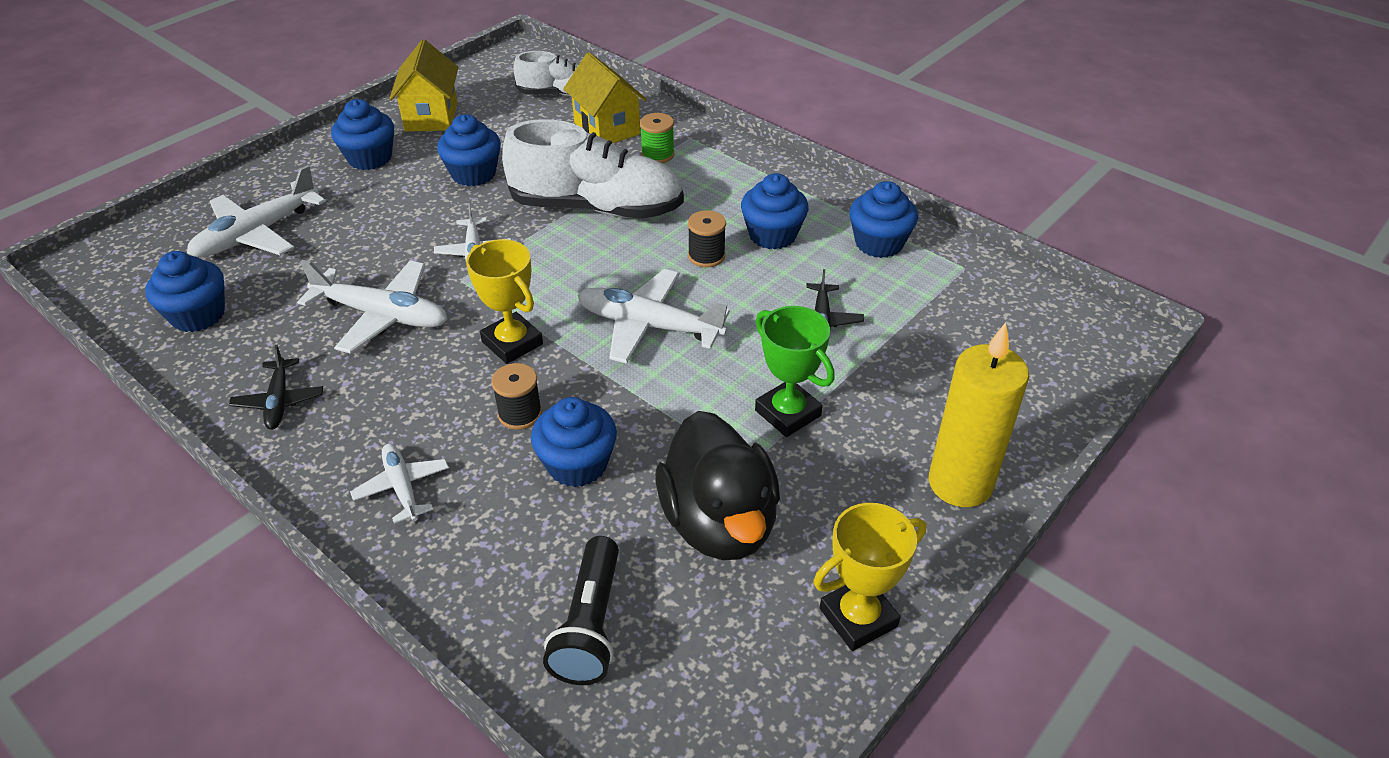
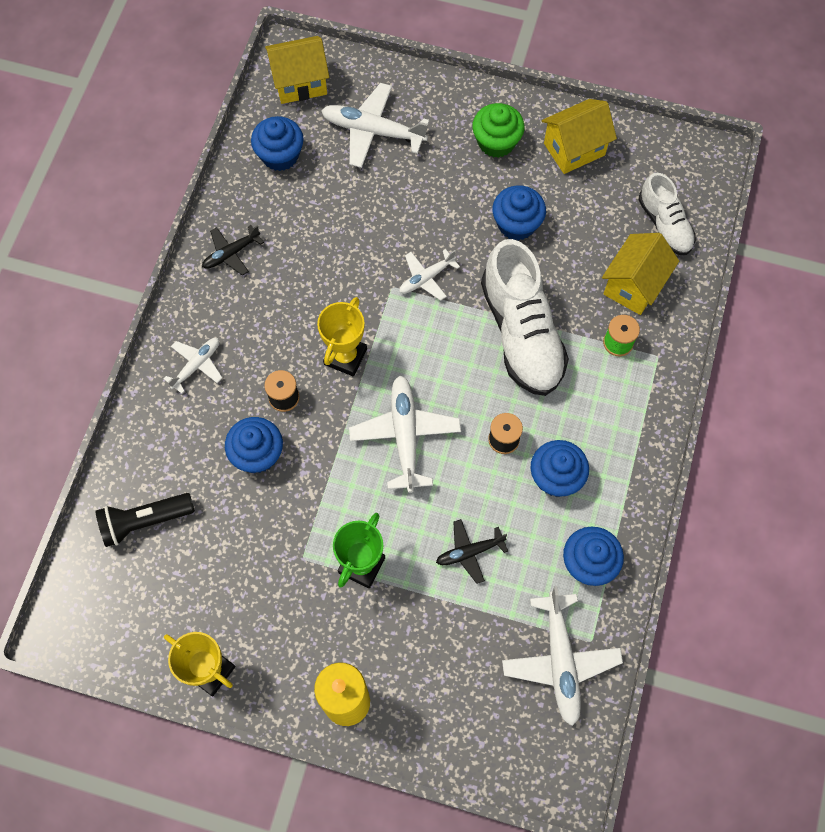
camera: 65 degrees right, 25 degrees up
white plane [297,260,447,354] -> white plane moved to [502,586,623,726]
blue cupcake [331,99,394,170] -> green cupcake [472,103,525,158]
black duck [655,411,780,560] -> none
none -> yellow house [265,36,329,104]

